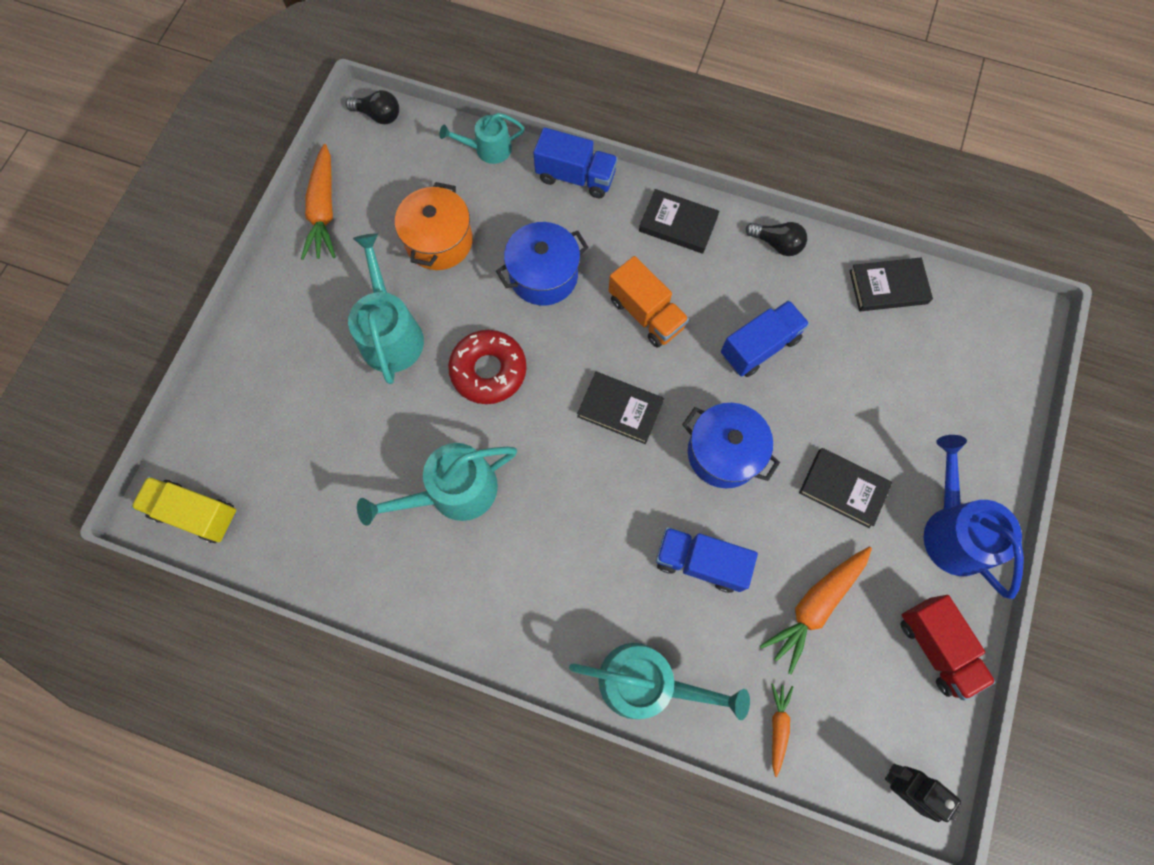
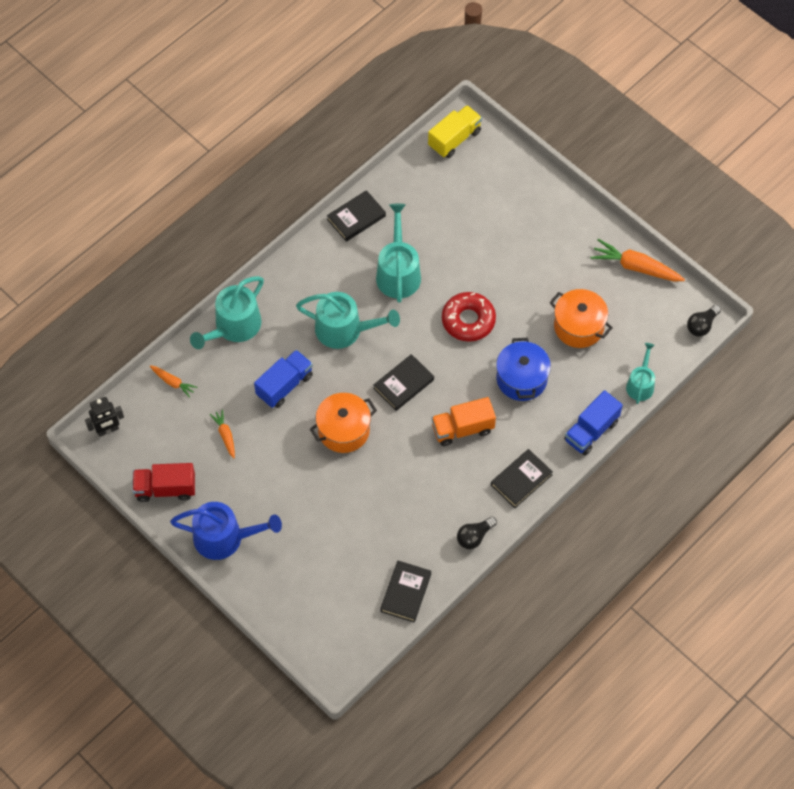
camera: 115 degrees right, 10 degrees down
turquoise watering can [348,233,424,384] -> turquoise watering can moved to [296,292,400,349]
blue pot [682,403,780,488] -> orange pot [310,393,377,453]
blue truck [721,300,810,377] -> none
orange carrot [760,547,872,674] -> orange carrot [210,409,235,458], size x0.55
black book [799,448,892,528] -> black book moved to [327,190,386,242]

